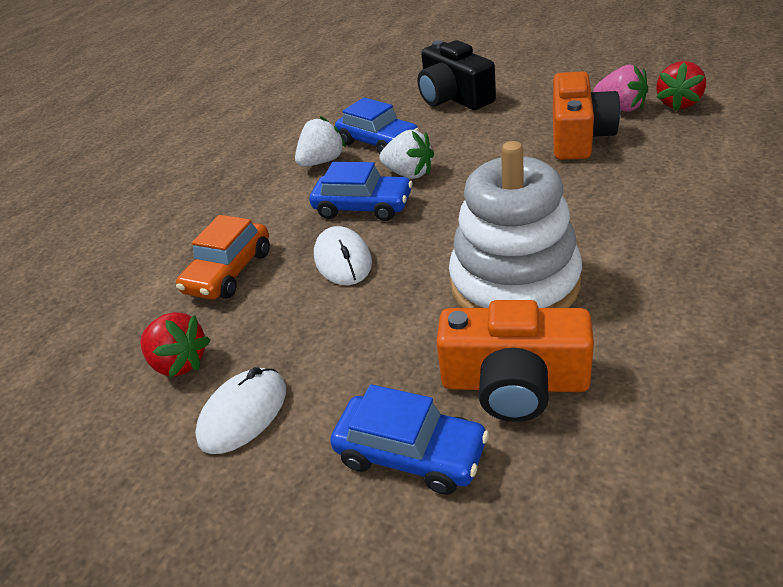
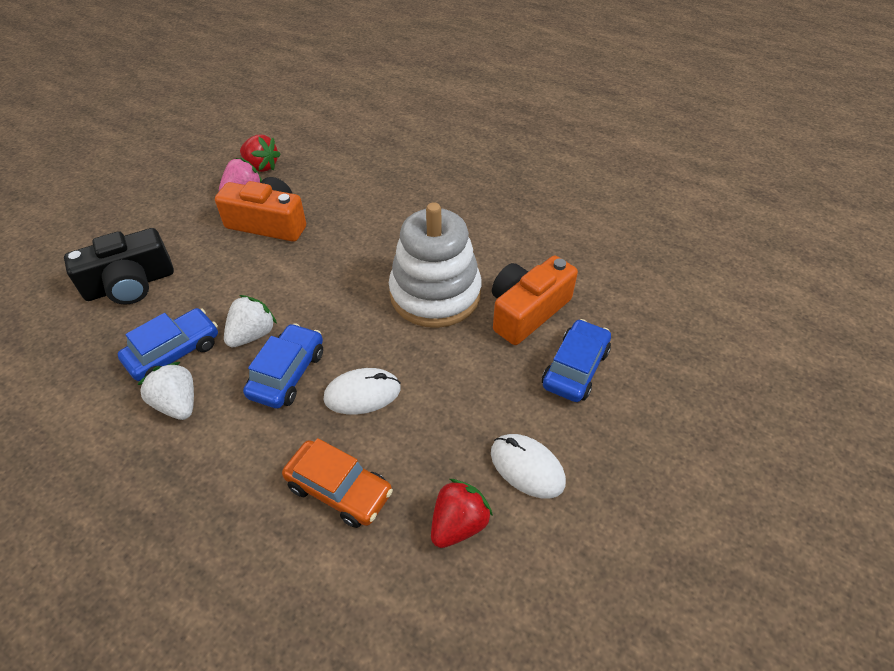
camera: 90 degrees left, 10 degrees up
orange camera [436,300,594,422] -> orange camera turned 150 degrees counterclockwise [492,256,578,345]

